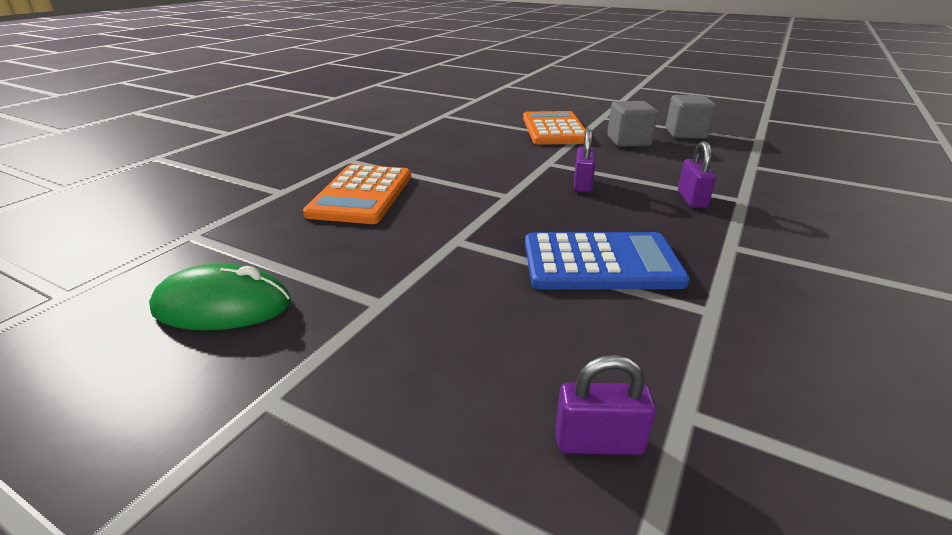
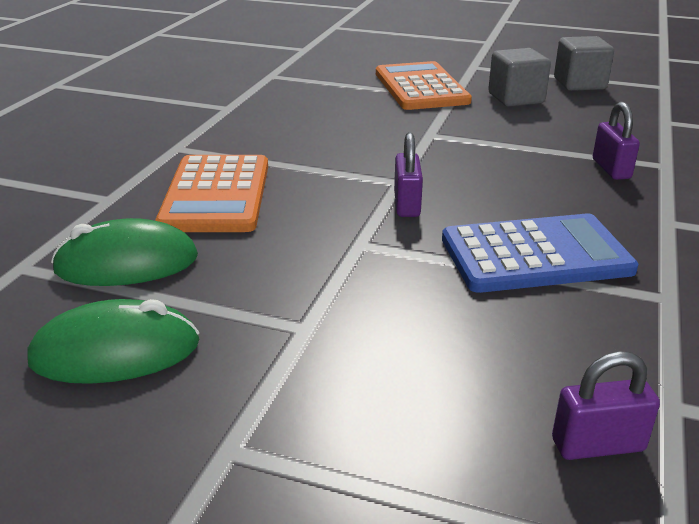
camera: 10 degrees left, 0 degrees up
purple padlock [574,129,596,193] -> purple padlock moved to [394,132,423,217]
none -> green mouse [51,218,198,286]

